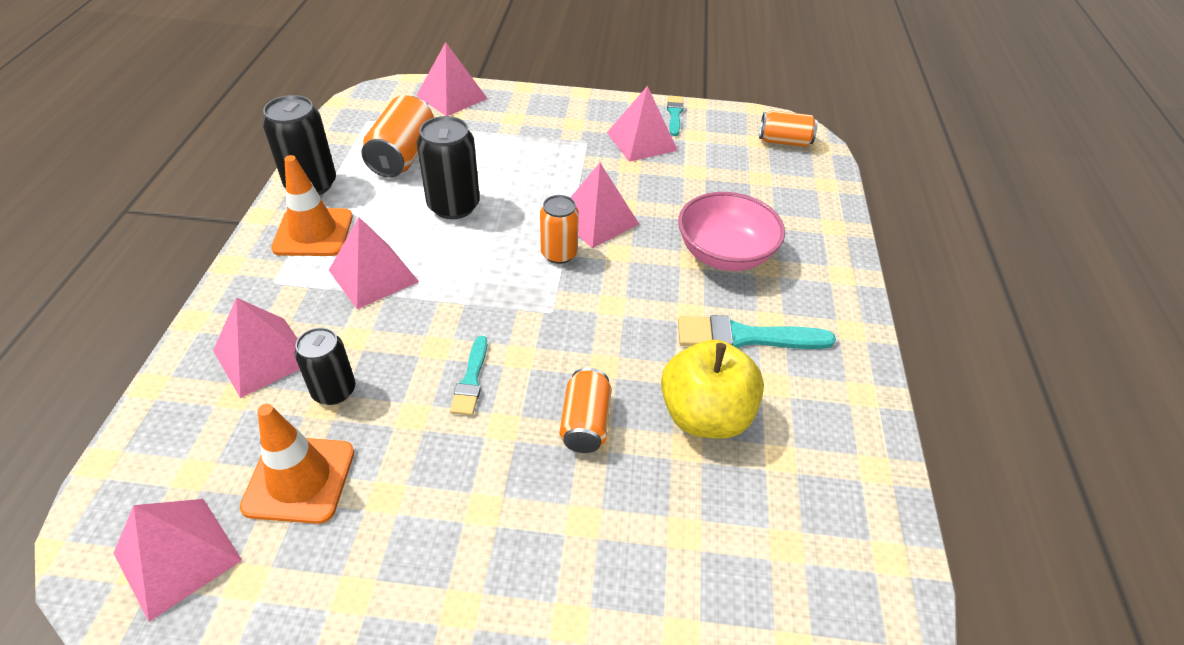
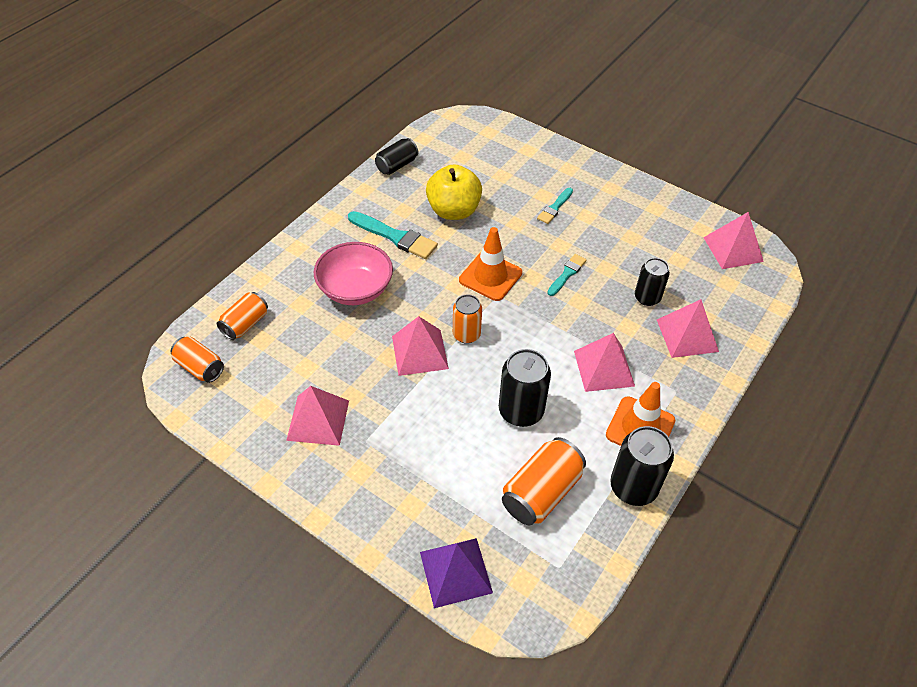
camera: 150 degrees left, 5 degrees up
orange traffic cone [240,404,354,524] -> orange traffic cone moved to [459,227,522,301]
pink pyramid [416,42,488,116] -> purple pyramid [420,538,493,608]
orange can [559,368,612,453] -> orange can moved to [217,292,268,340]
turquoise brush [667,96,684,136] -> turquoise brush moved to [537,188,573,224]
none -> black can [375,138,418,175]

